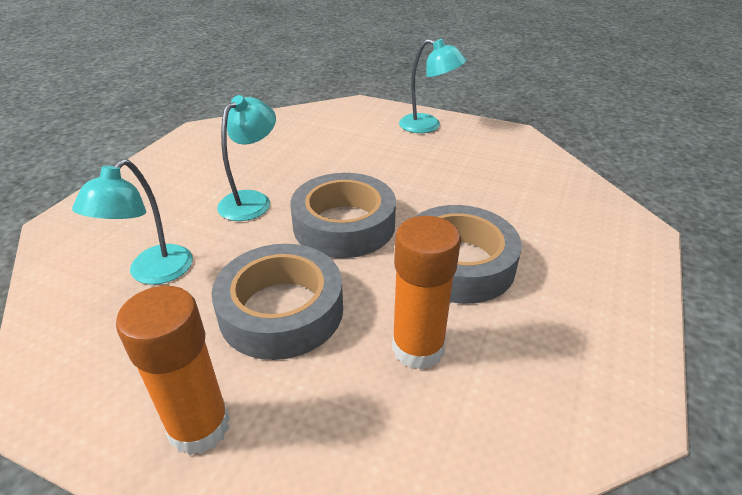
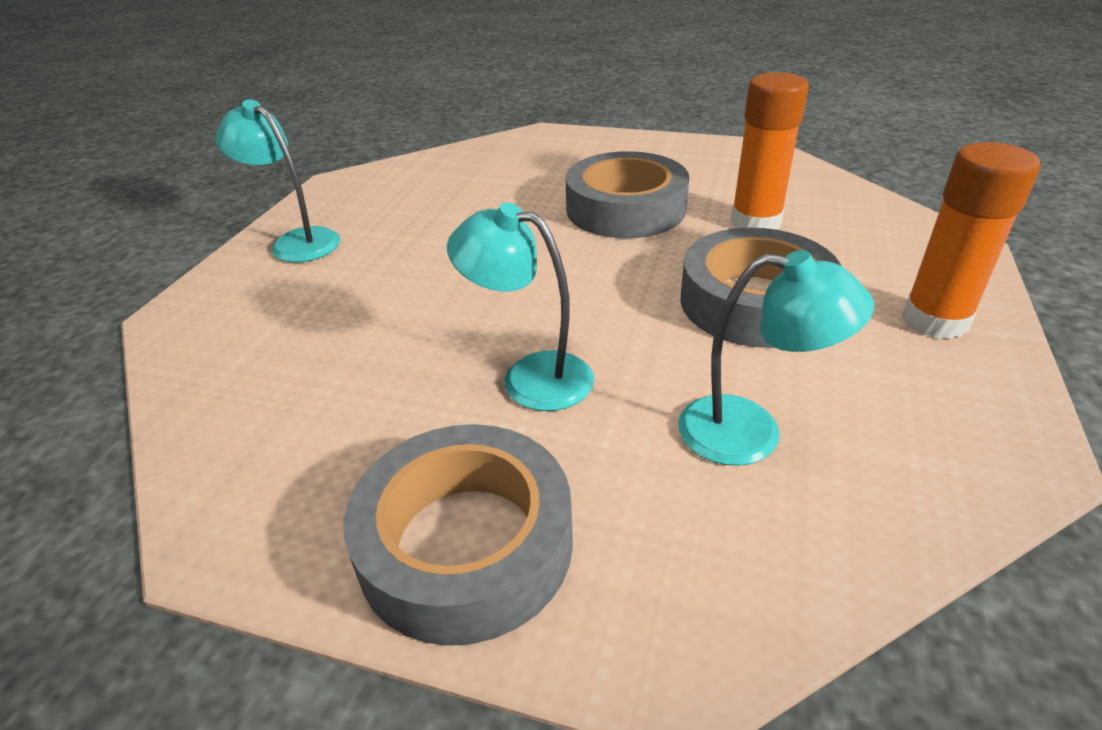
camera: 95 degrees left, 0 degrees up
grey tape [290,173,396,258] -> grey tape moved to [344,424,573,646]
turquoise lamp [399,39,467,133] -> turquoise lamp turned 75 degrees counterclockwise [215,99,340,263]

